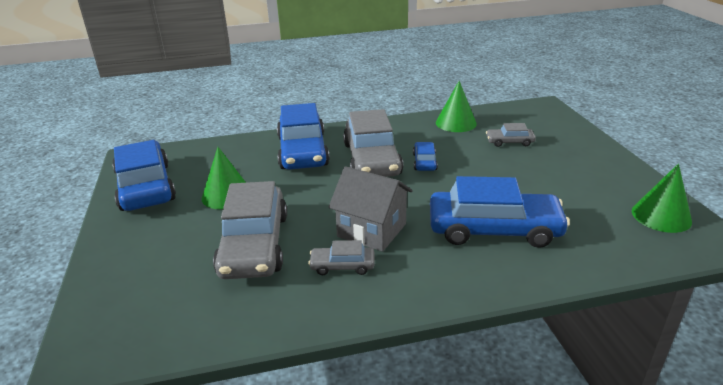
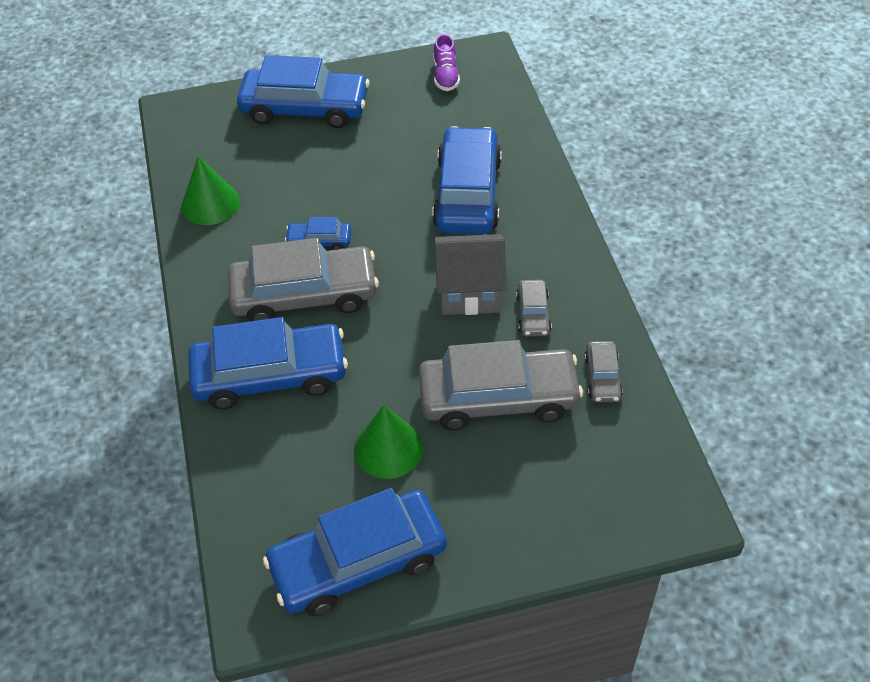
camera: 90 degrees left, 20 degrees up
grey house [329,166,413,252] -> grey house turned 60 degrees clockwise [435,234,507,315]
grey car [486,123,536,147] -> grey car moved to [584,341,623,402]
green cone [632,164,692,233] -> purple shoe [434,34,460,91]
none -> blue car [237,55,370,128]

